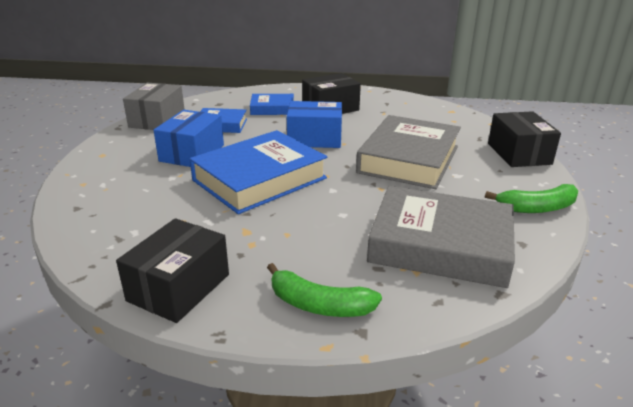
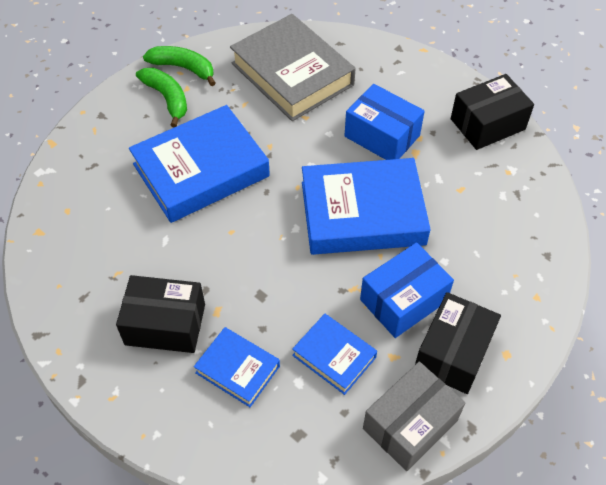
camera: 145 degrees left, 25 degrees up
green banana [267,263,382,317] -> green banana moved to [136,68,187,127]
blue box [287,101,342,148] -> blue box moved to [344,84,425,160]
grey book [356,115,461,189] -> blue book [129,105,270,223]
black box [488,111,561,167] -> black box moved to [415,292,501,394]

